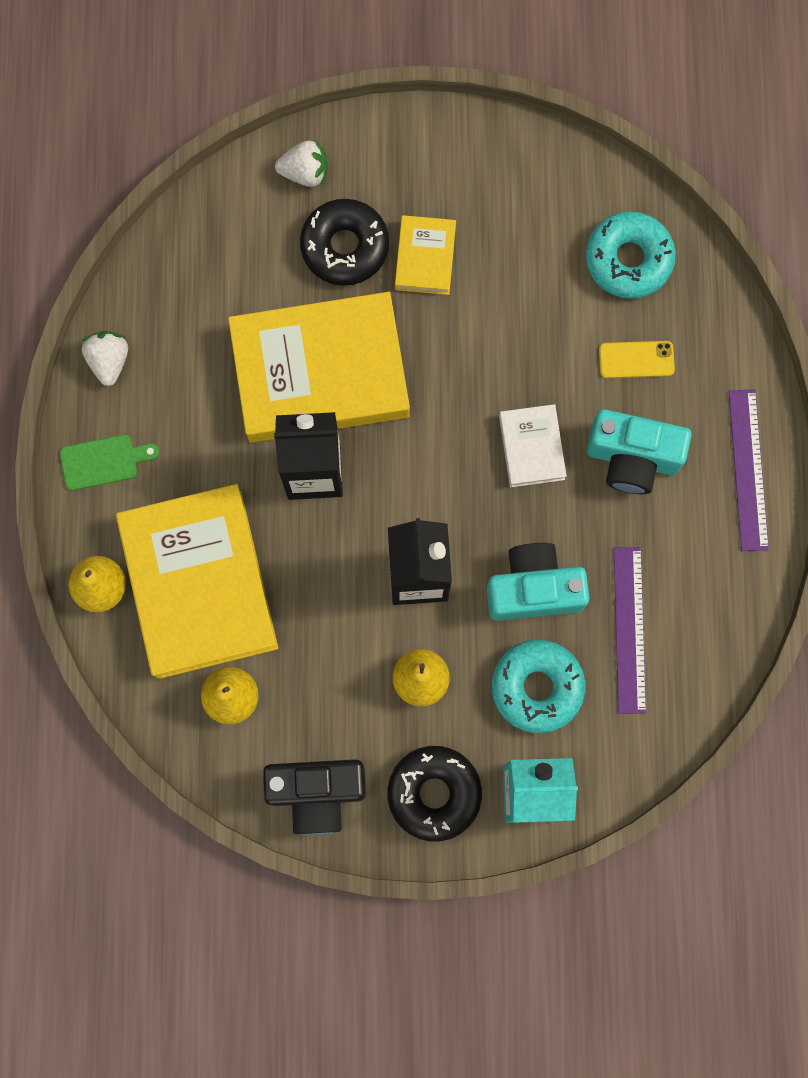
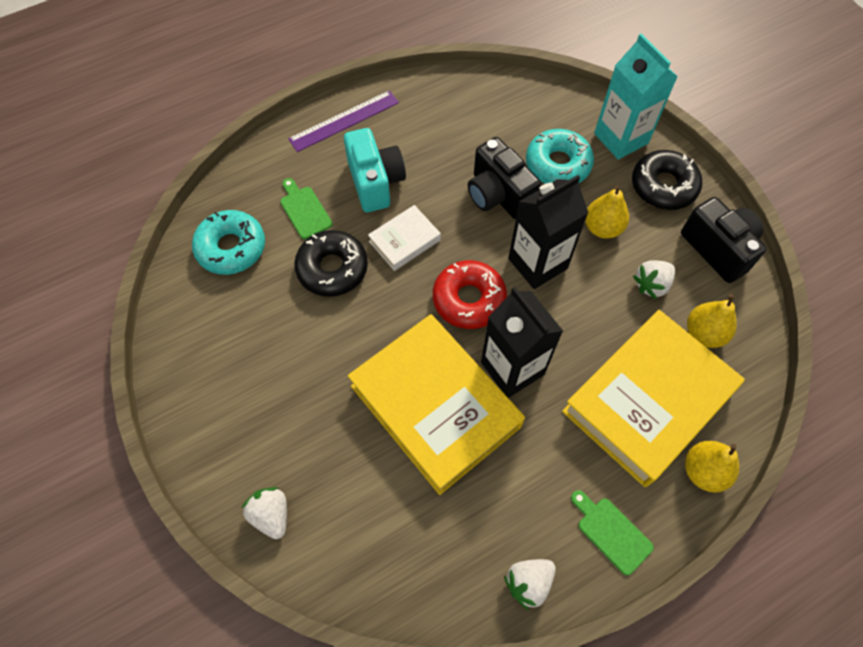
camera: 120 degrees left, 15 degrees down
black donut [300,199,389,286] -> black donut moved to [294,230,368,297]
yellow book [395,215,456,295] -> none
turquoise camera [487,543,590,621] -> black camera [468,137,541,219]
yellow phone [599,341,675,378] -> green cutting board [280,178,332,239]
purple ruler [614,547,646,714] -> none
none -> red donut [433,260,507,329]
none -> white strawberry [633,260,675,299]

